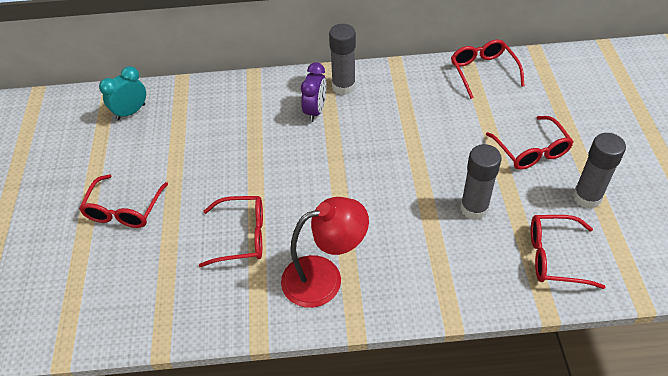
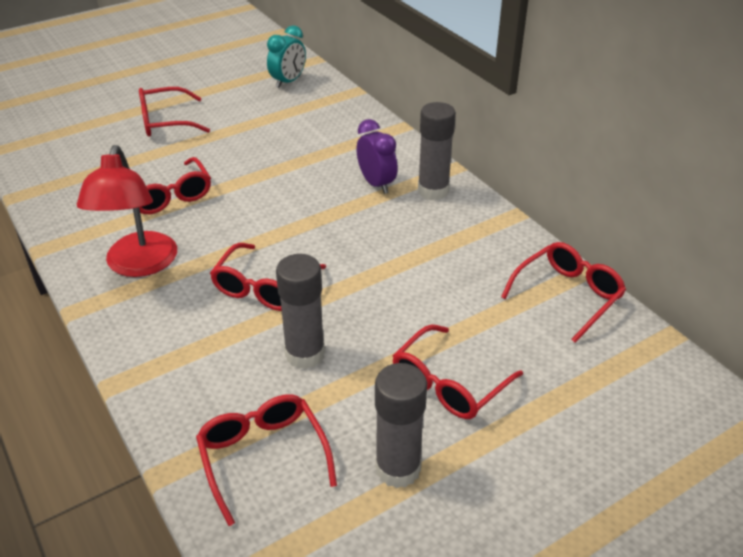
camera: 60 degrees right, 10 degrees down
turquoise clock [99,66,146,120] -> turquoise clock turned 105 degrees clockwise [267,25,306,88]
red lamp [281,197,369,308] -> red lamp turned 45 degrees clockwise [77,145,177,277]
purple clock [301,62,327,122] -> purple clock turned 105 degrees counterclockwise [356,119,398,194]
none -> red glasses [210,243,326,311]

